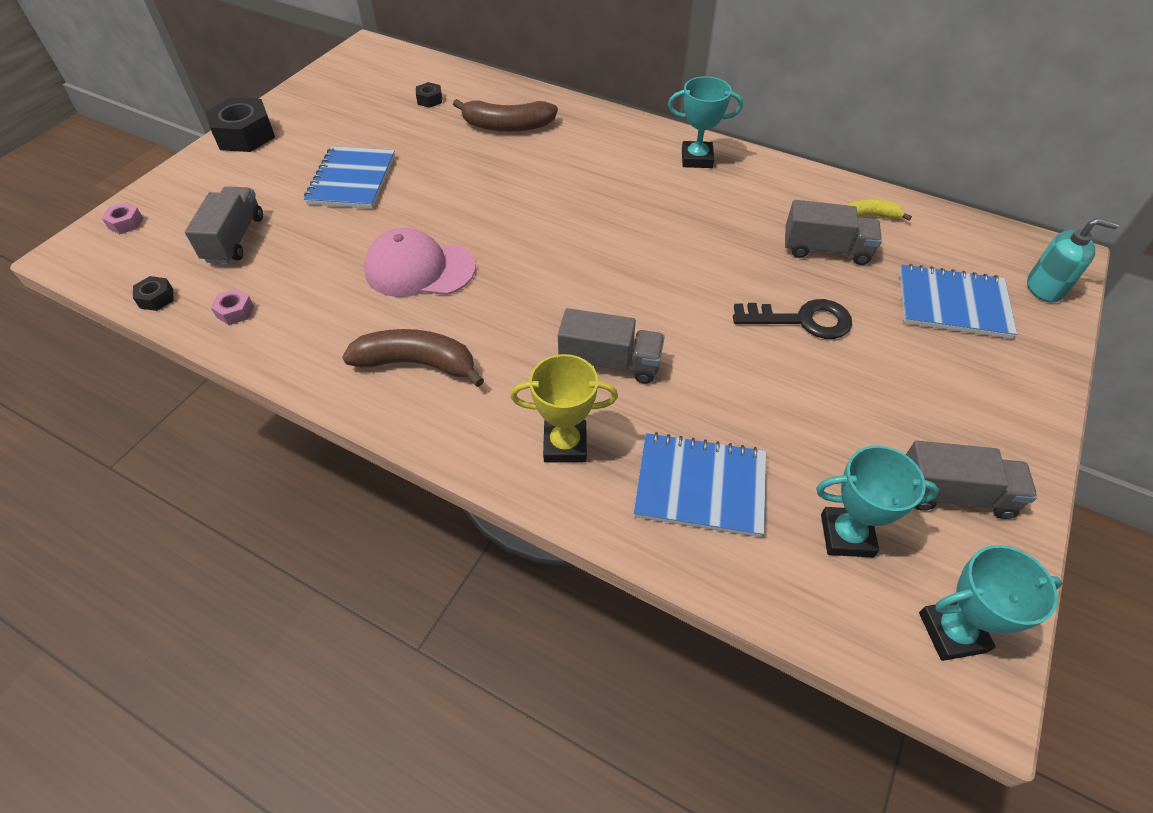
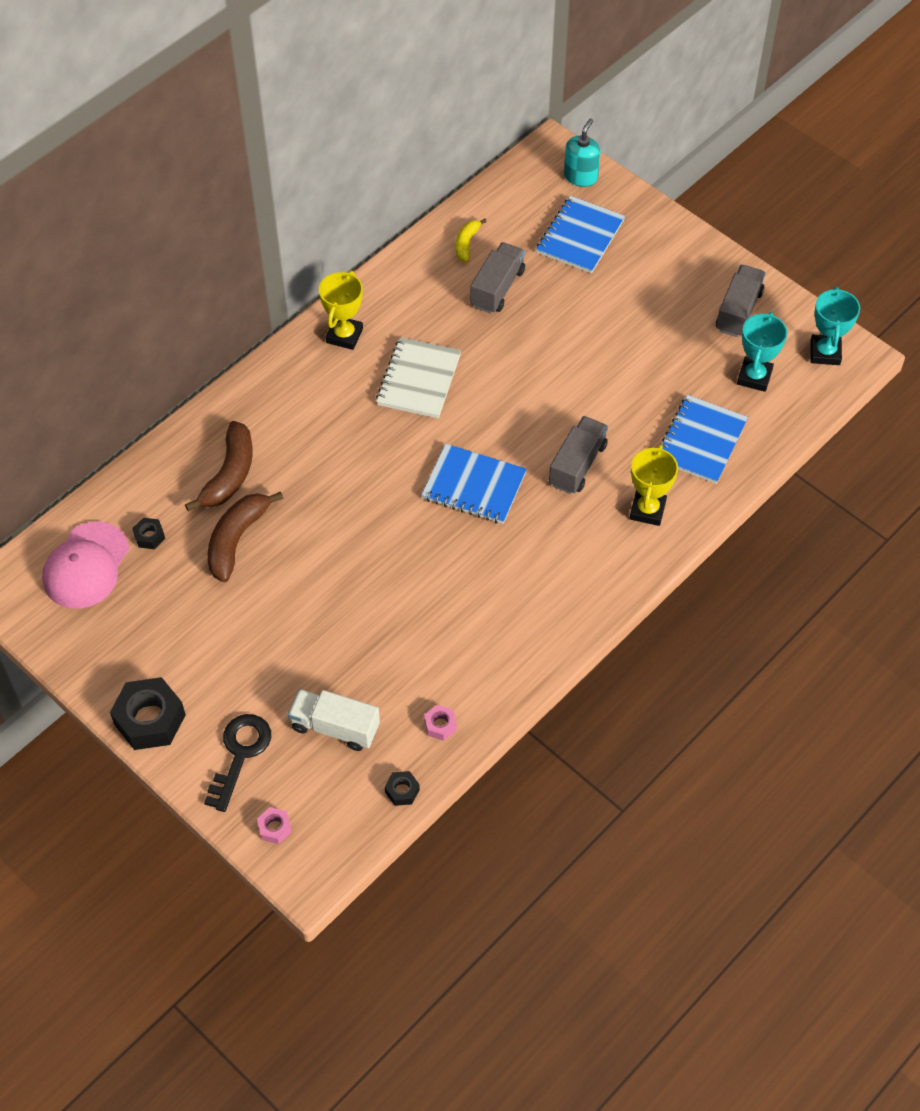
camera: 75 degrees left, 5 degrees up
grey truck [185,186,263,264] -> white truck [288,689,380,751]
blue notebook [304,146,395,208] -> blue notebook moved to [422,444,527,524]
brown banana [342,329,484,387] -> brown banana moved to [208,491,283,582]
pink cap [364,228,476,297] -> pink cap moved to [42,521,129,609]
turquoise trophy [668,76,743,168] -> yellow trophy [319,271,363,350]
black key [733,299,852,339] -> black key moved to [204,714,271,812]
none -> white notebook [376,337,461,418]

